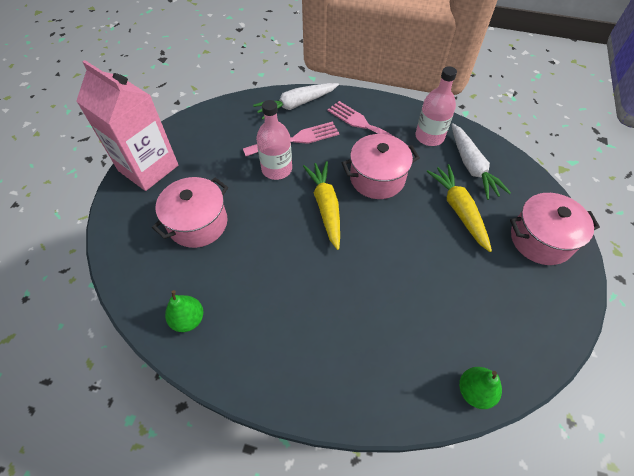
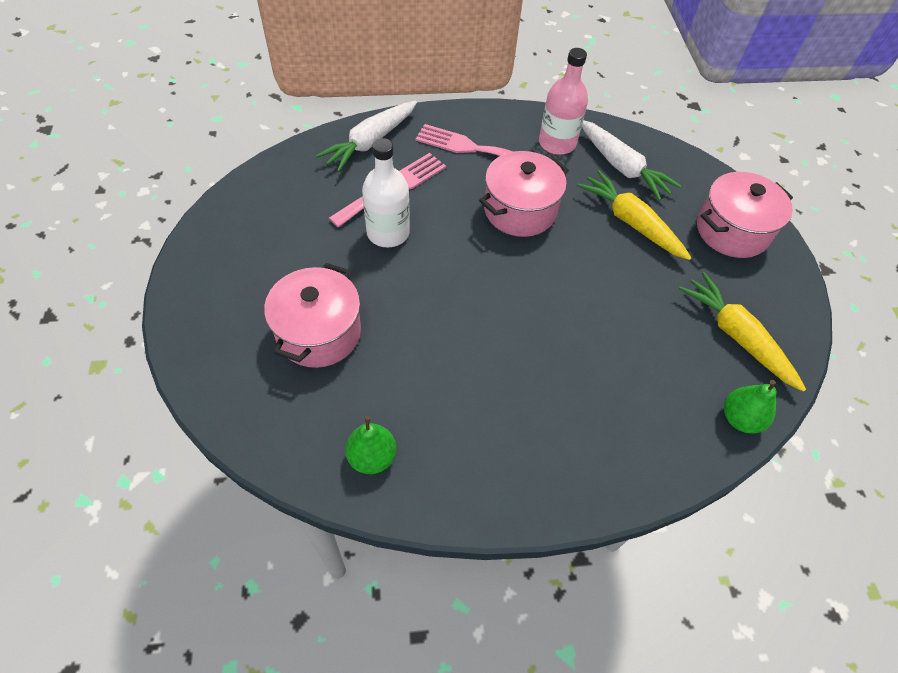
camera: 25 degrees left, 0 degrees up
pink carton [76,60,178,191] -> none
pink bottle [256,100,292,180] -> white bottle [362,138,410,247]
yellow carrot [303,161,340,250] -> yellow carrot moved to [679,272,806,392]

